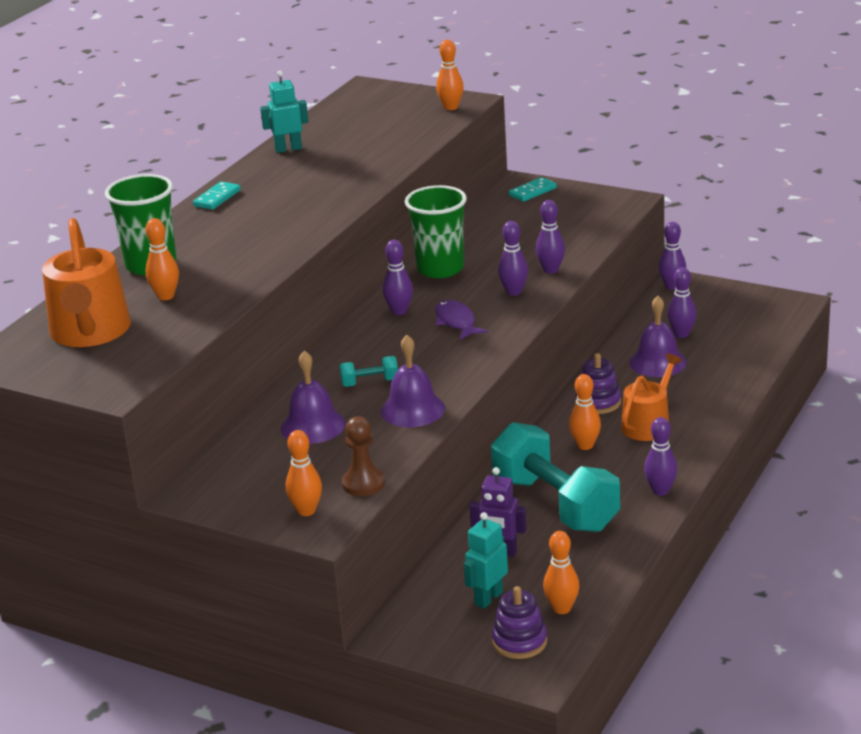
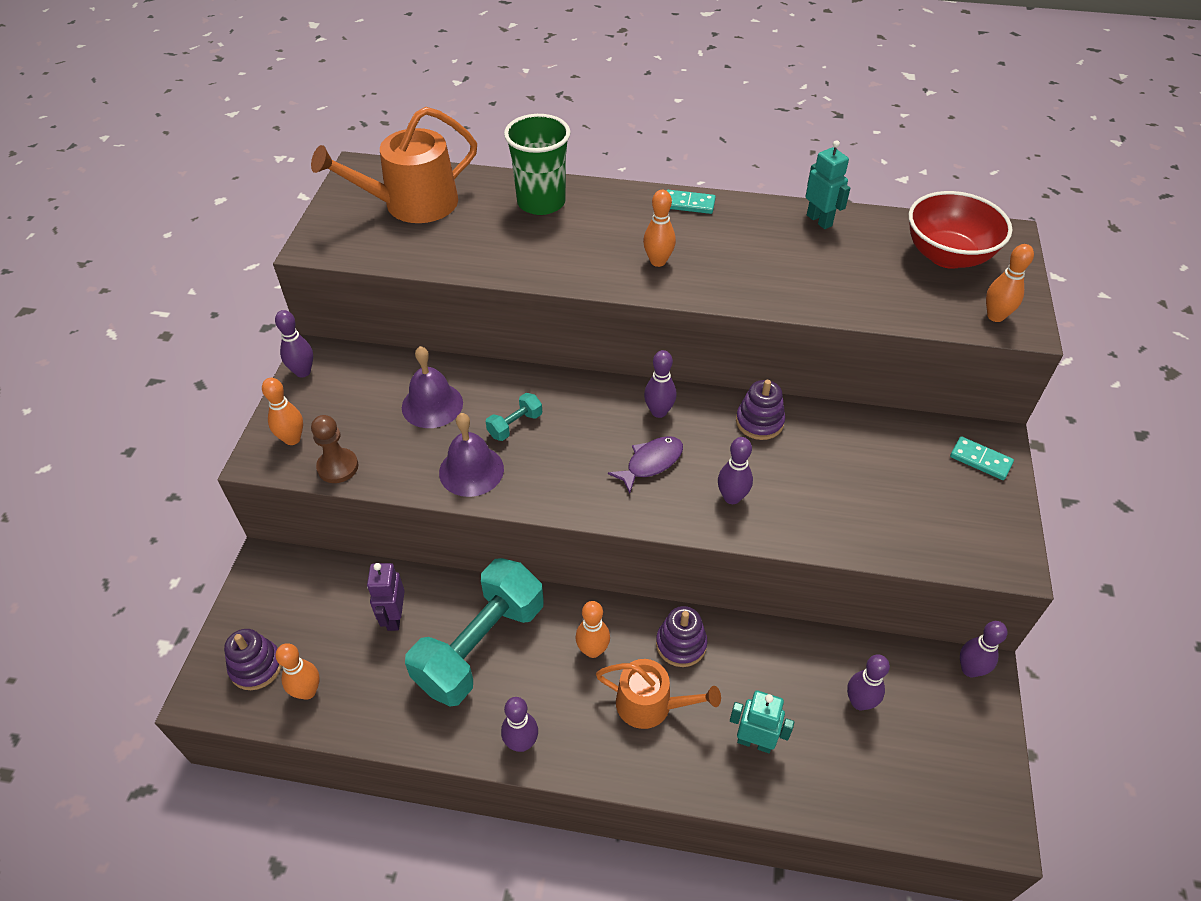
camera: 70 degrees right, 20 degrees up
orange bowling pin [145,218,179,300] -> orange bowling pin moved to [643,190,676,267]
turquoise dumbbell [339,356,398,387] -> turquoise dumbbell turned 75 degrees clockwise [486,393,542,441]
green cup [405,185,467,278] -> purple stacking toy [736,380,785,440]
turquoise robot [464,512,508,609] -> turquoise robot moved to [730,690,794,753]
purple bowling pin [536,200,565,274] -> purple bowling pin moved to [275,310,313,378]
purple bell [629,296,687,377] -> none
none -> red bowl [909,191,1012,269]

